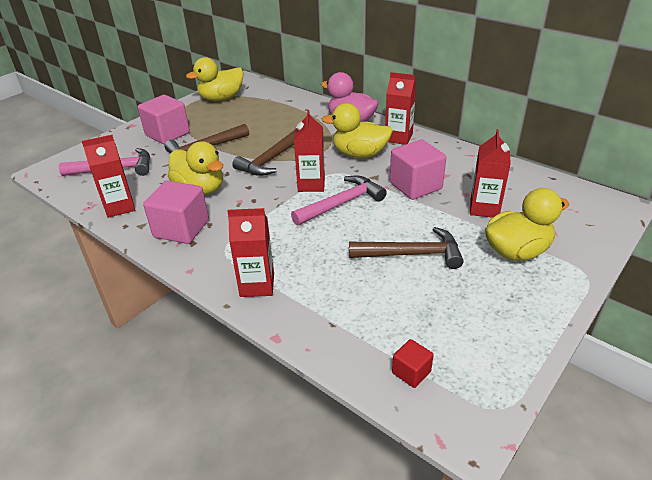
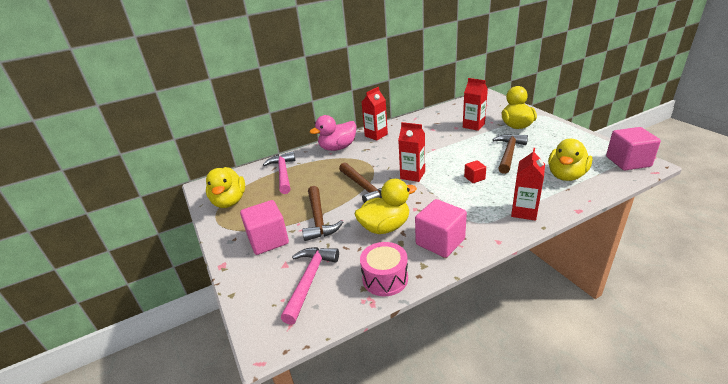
camera: 65 degrees left, 5 degrees down
red carton [82,135,135,218] -> pink drum [360,242,408,296]
pink hammer [291,175,387,226] -> pink hammer moved to [263,151,295,194]
yellow duck [322,103,393,158] -> yellow duck moved to [548,139,592,181]
pink cube [390,140,446,200] -> pink cube moved to [606,127,661,170]
red cube [392,339,434,388] -> red cube moved to [464,160,486,183]

